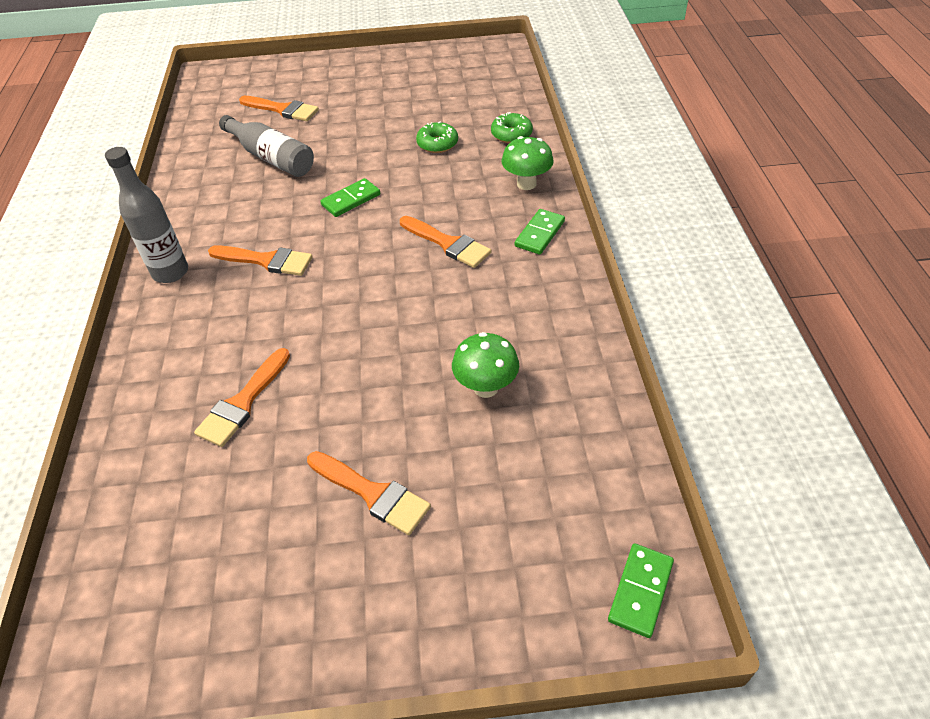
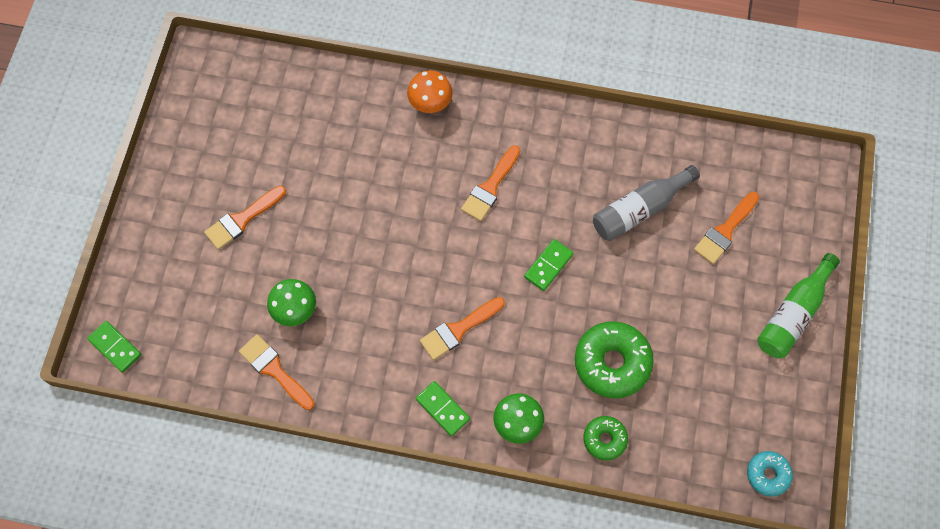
camera: 105 degrees right, 20 degrees up
grey bottle [105,147,188,283] -> none
orange brush [194,348,290,447] -> orange brush moved to [239,334,315,410]
green domino [320,178,380,217] -> green domino turned 60 degrees clockwise [524,239,574,291]
green donut [416,121,458,153] -> green donut [575,321,654,398], size x1.80
none -> orange mushroom [407,70,453,113]
none -> turquoise donut [747,451,793,497]
none -> green bottle [757,253,840,358]

